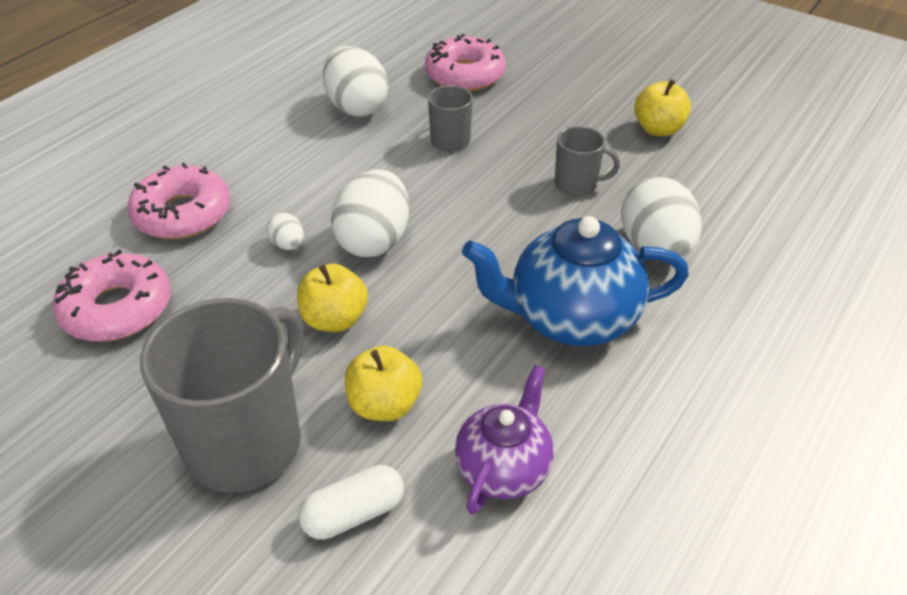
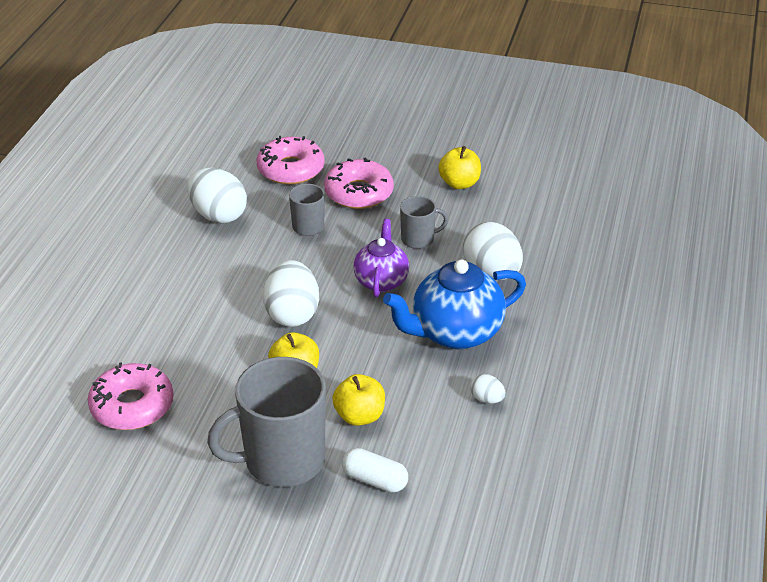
camera: 20 degrees left, 5 degrees down
pink donut [127,163,230,239] -> pink donut moved to [324,158,394,209]
grey mug [140,298,303,493] -> grey mug turned 120 degrees counterclockwise [207,357,326,487]
white egg [267,213,304,250] -> white egg moved to [470,374,505,404]
white capsule [298,465,404,540] -> white capsule turned 75 degrees clockwise [342,448,408,492]
purple teapot [455,365,554,514] -> purple teapot moved to [353,219,409,297]

